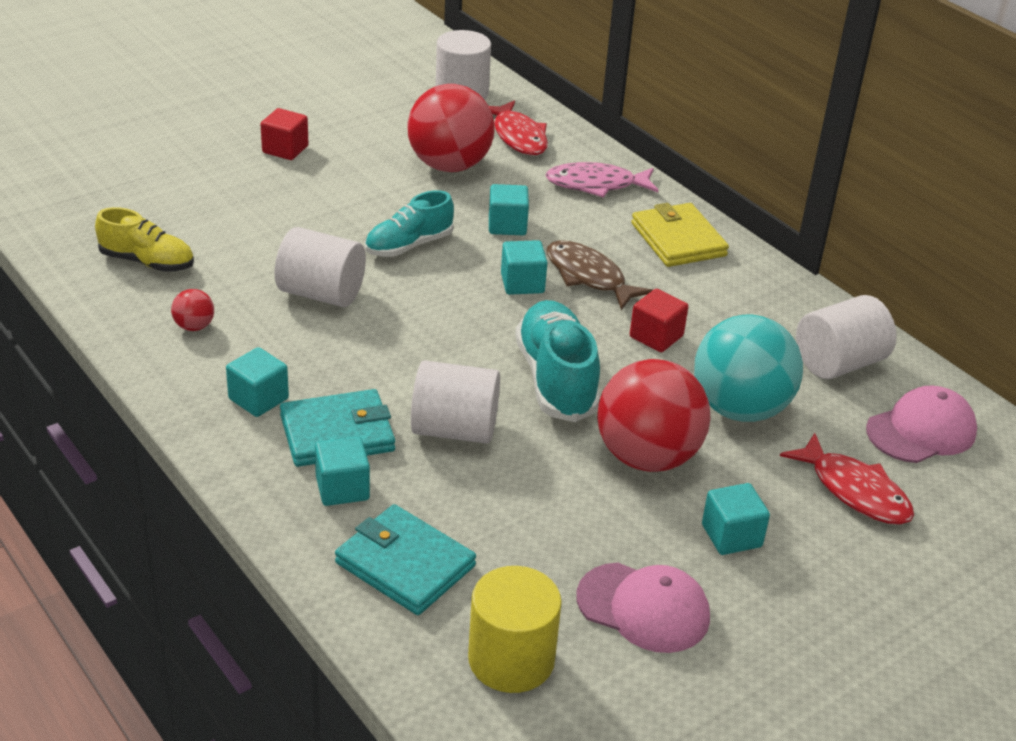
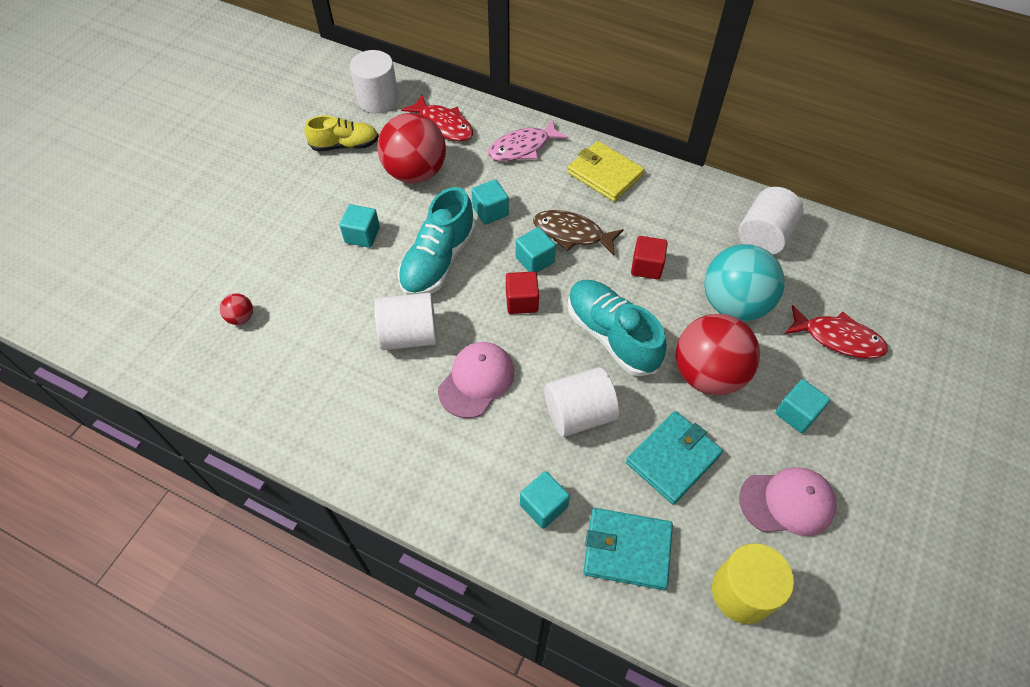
camera: 25 degrees left, 20 degrees up
yellow shoe [95,207,194,272] -> yellow shoe moved to [304,115,379,152]
red ball [171,289,214,331] -> red ball moved to [220,294,253,325]
turquoise cube [226,347,289,417] -> turquoise cube moved to [340,204,380,248]
red cube [261,108,309,160] -> red cube moved to [506,271,539,314]
turquoise wallet [280,389,395,467] -> turquoise wallet moved to [626,411,723,504]
turquoise shoe [365,190,454,257] -> turquoise shoe [398,187,476,295], size x1.51
pink cap [866,386,977,463] -> pink cap moved to [438,342,515,418]

